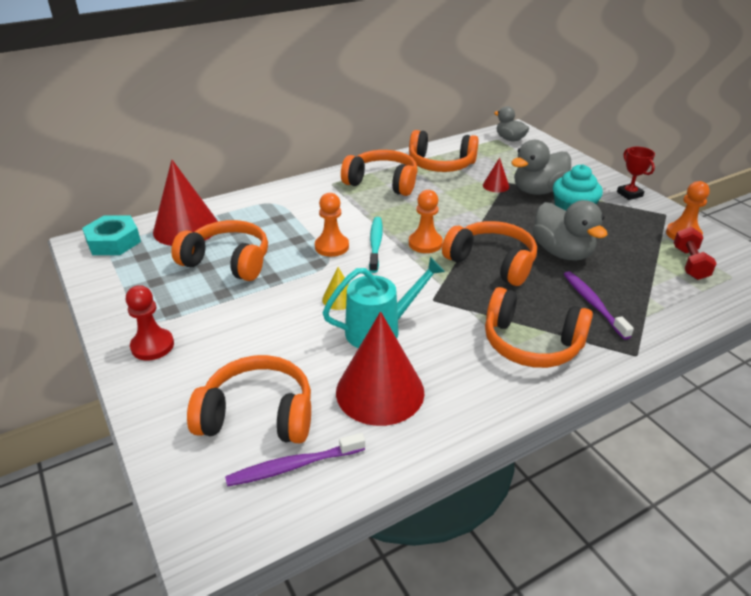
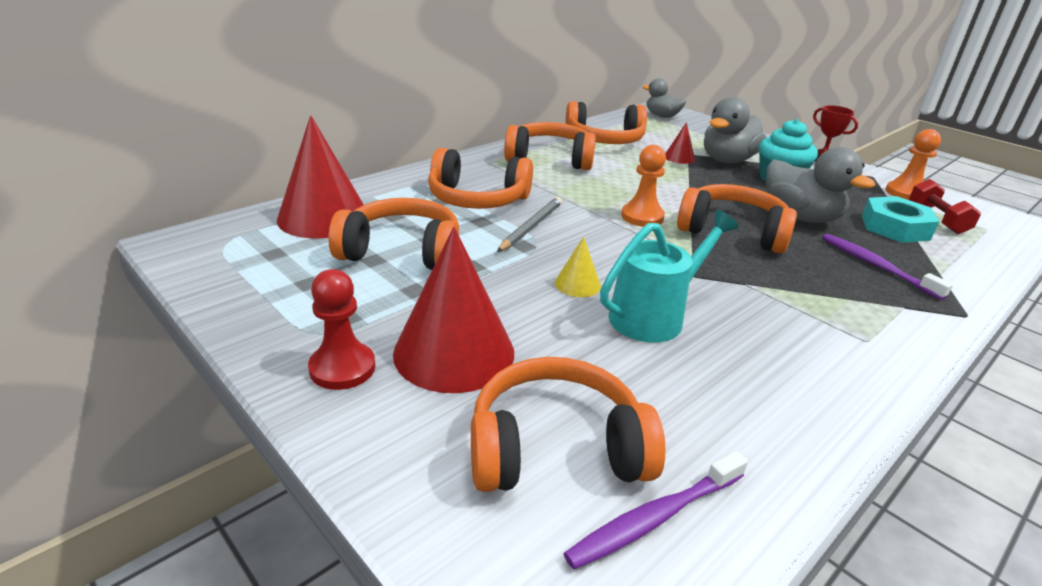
camera: 15 degrees left, 5 degrees down
turquoise nut [82,216,141,255] -> turquoise nut moved to [862,196,939,243]
orange pawn [315,193,349,257] -> grey pencil [497,197,562,252]
red cone [336,312,424,426] -> red cone moved to [393,227,514,393]
turquoise toothbrush [369,217,383,273] -> none
orange headphones [485,287,593,368] -> orange headphones moved to [428,148,533,209]

